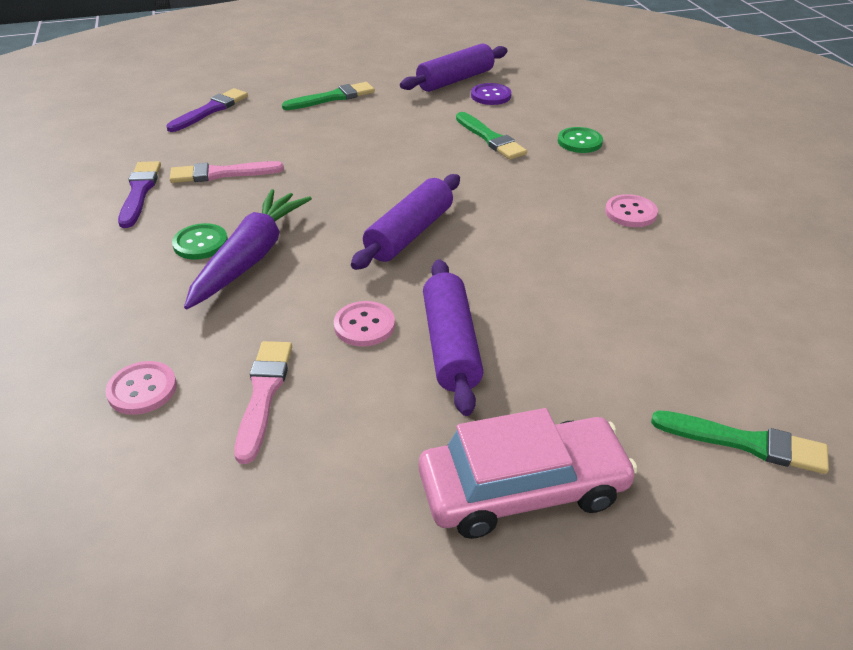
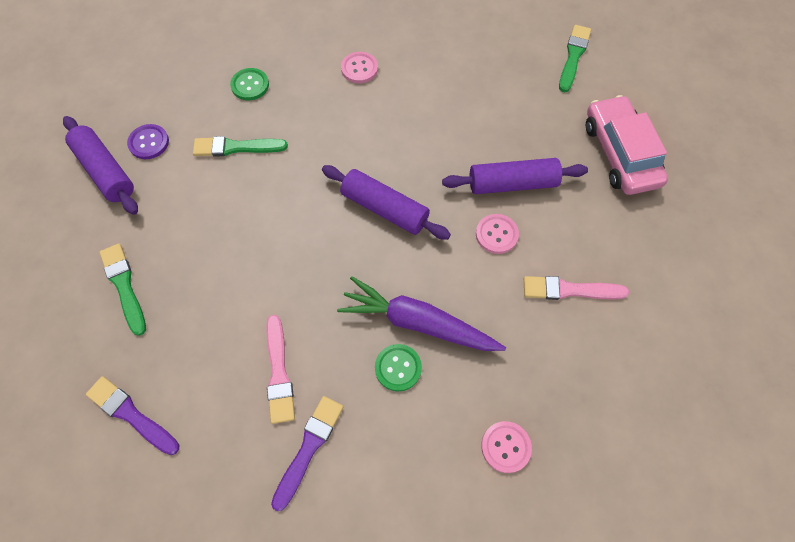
camera: 90 degrees left, 25 degrees up
pink button [106,361,177,415] -> pink button moved to [481,421,532,473]
purple brush [118,161,161,228] -> purple brush turned 120 degrees clockwise [271,396,343,511]
green brush [456,112,527,160] -> green brush turned 150 degrees counterclockwise [193,136,288,157]

